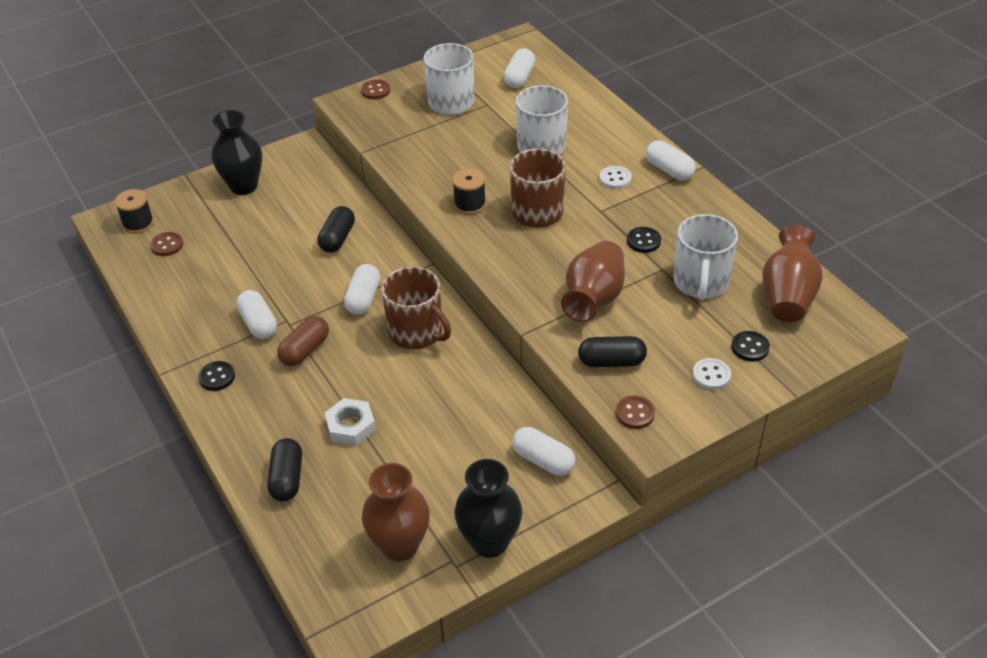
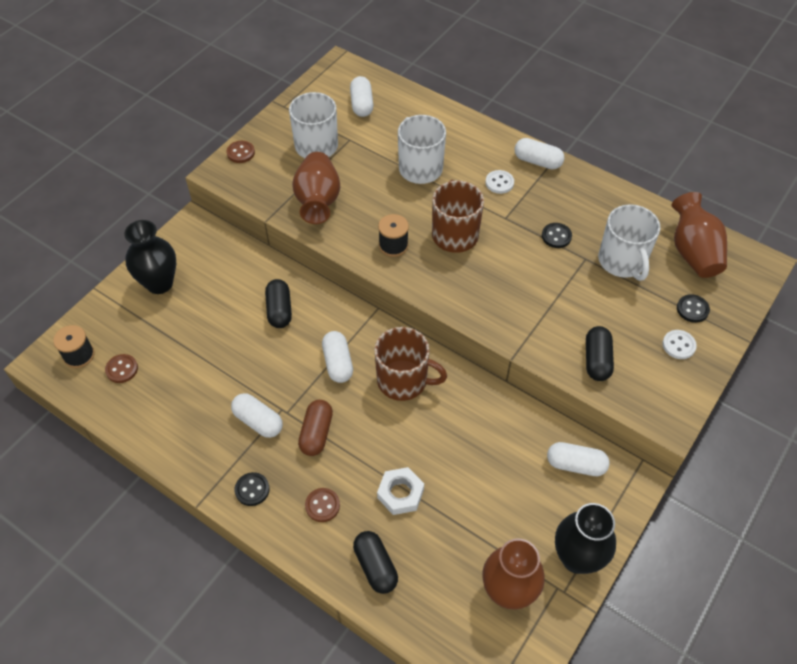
camera: 25 degrees left, 10 degrees up
brown vase [561,241,625,322] -> brown vase moved to [292,152,340,224]
black capsule [578,336,647,367] -> black capsule turned 60 degrees counterclockwise [586,326,614,381]
brown button [616,395,655,429] -> brown button moved to [305,488,340,522]

